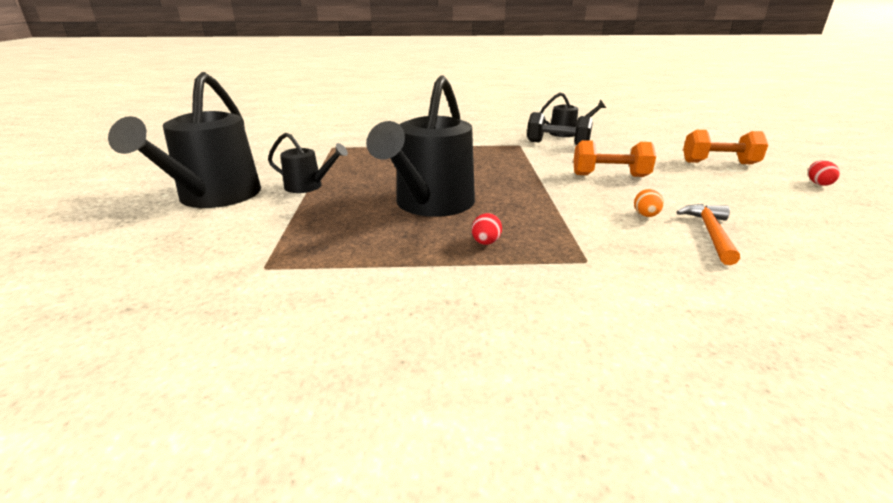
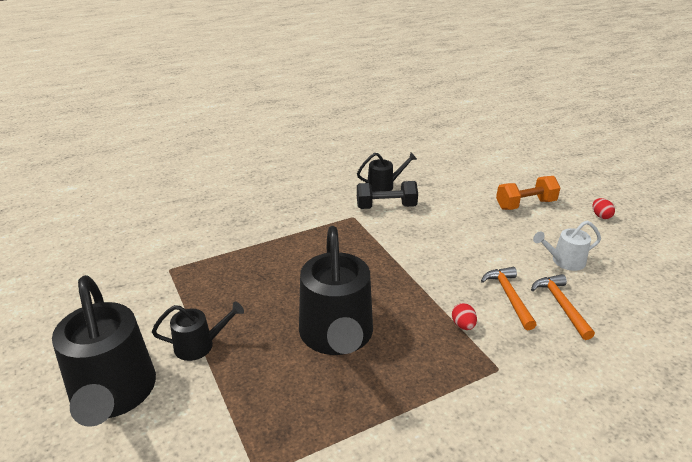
camera: 25 degrees left, 5 degrees up
red egg [472,213,502,245] -> red egg moved to [452,303,477,330]
orange dumbbell [573,140,656,177] -> none
orange egg [634,189,664,217] -> orange hammer [481,267,537,330]
none -> white watering can [533,221,601,271]

